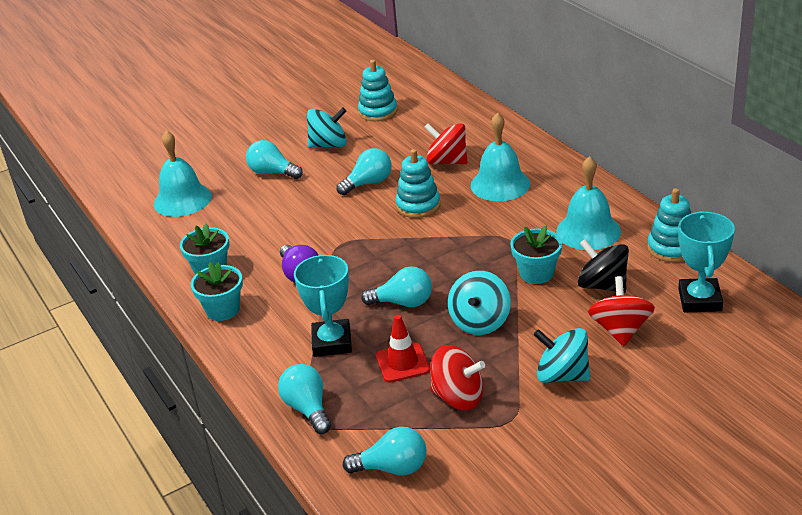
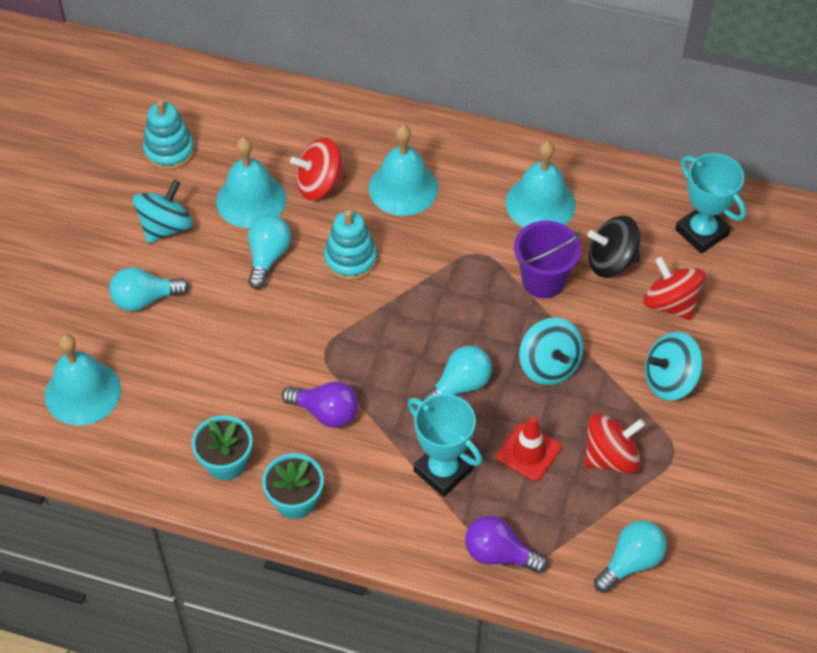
camera: 45 degrees left, 20 degrees up
turquoise light bulb [278,364,331,434] -> purple light bulb [465,515,548,574]
turquoise flower pot [510,226,562,284] -> purple bucket [514,221,581,298]
turquoise stacking toy [647,188,691,263] -> none
none -> turquoise bell [216,137,286,228]

